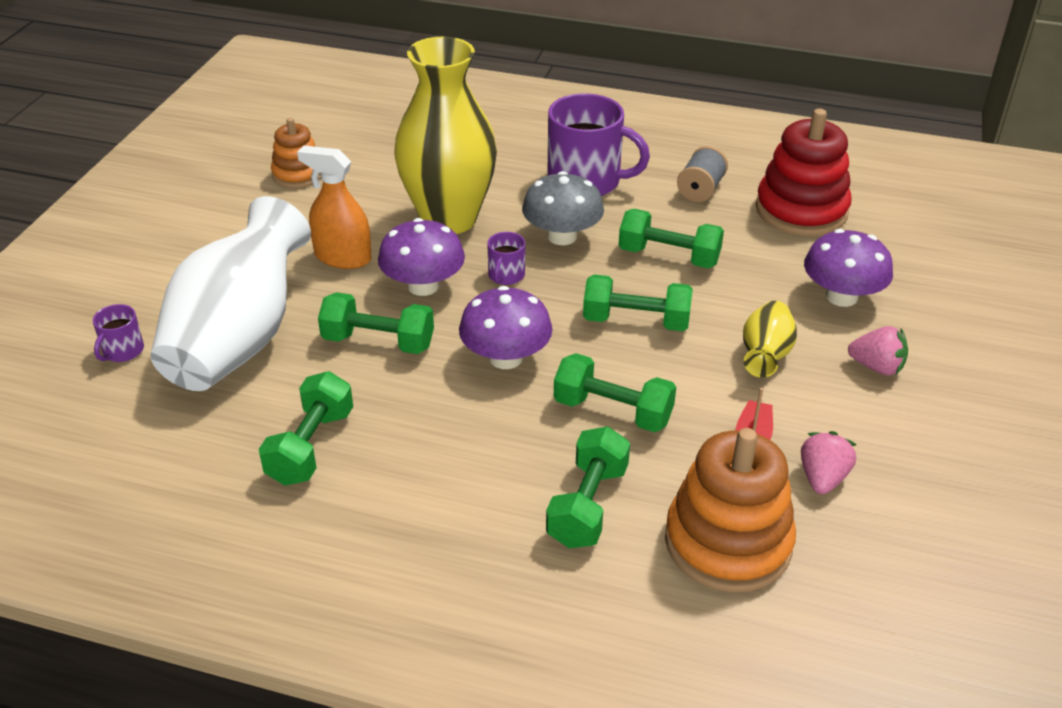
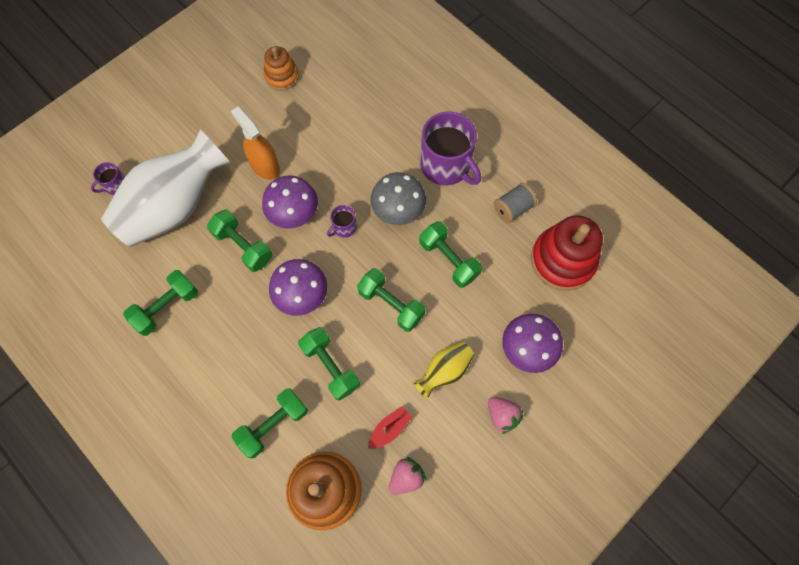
camera: 30 degrees right, 30 degrees up
yellow vase [394,37,497,234] -> none

